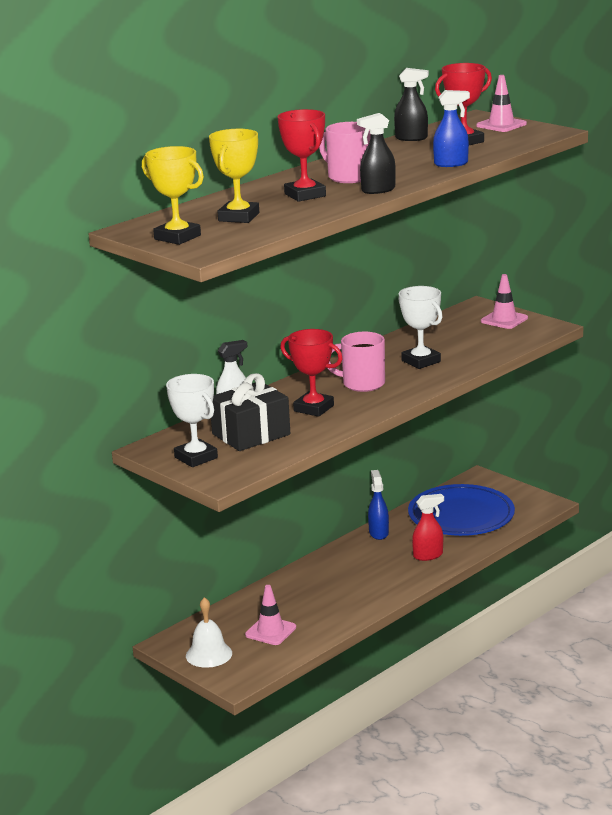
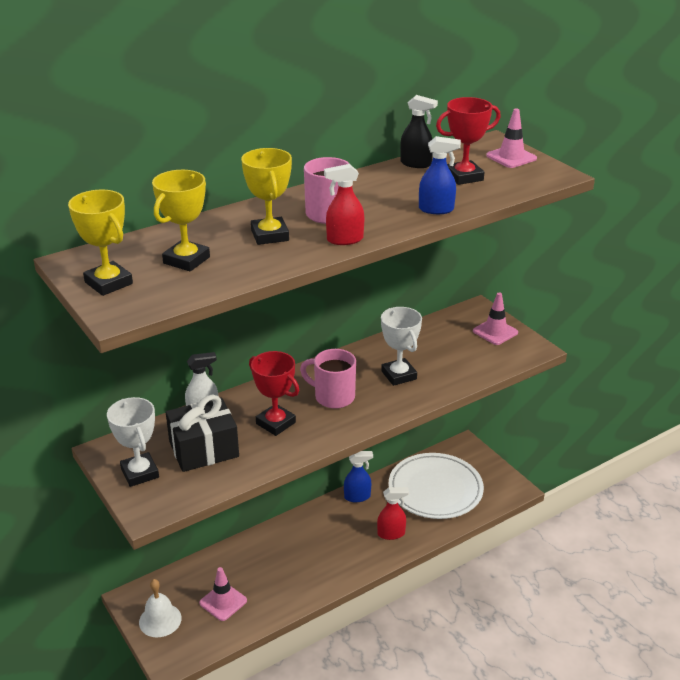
camera: 10 degrees right, 10 degrees up
red trophy [277,109,326,202] -> yellow trophy [241,148,292,245]
black spray bottle [357,113,396,194] -> red spray bottle [324,164,364,245]
blue spray bottle [368,470,389,540] -> blue spray bottle turned 75 degrees clockwise [344,451,373,502]
blue plate [408,484,515,536] -> white plate [389,453,484,519]

